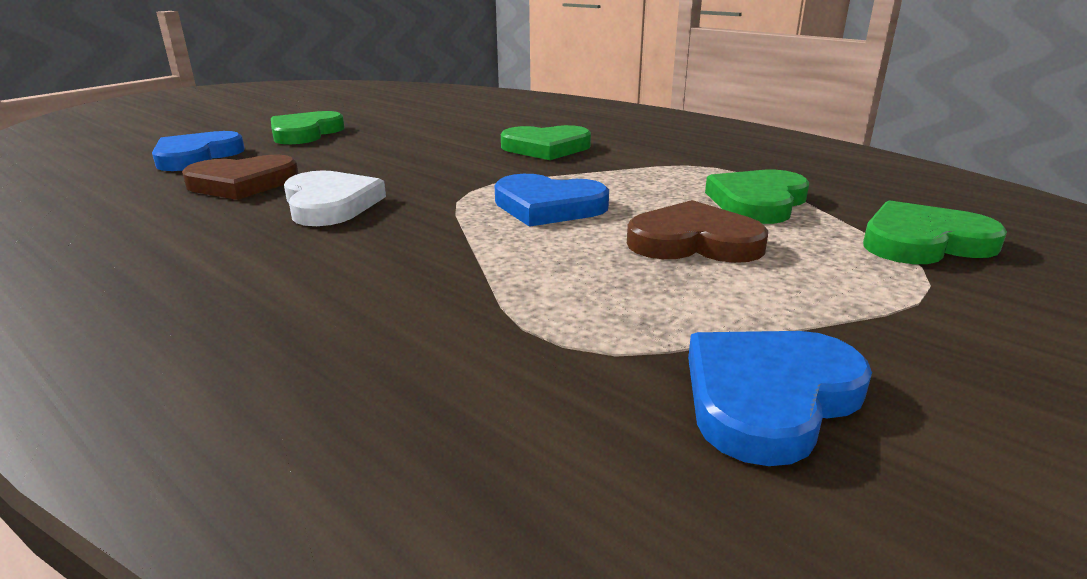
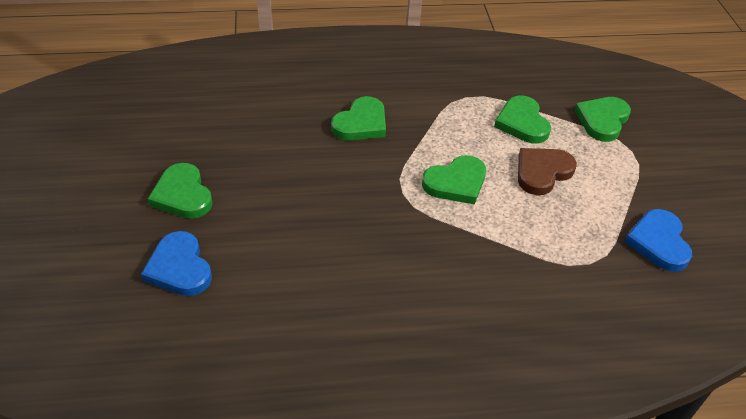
camera: 50 degrees left, 20 degrees up
brown heart [182,155,299,200] -> none
white heart [284,170,386,226] -> none
blue heart [495,174,609,227] -> green heart [422,155,486,205]

